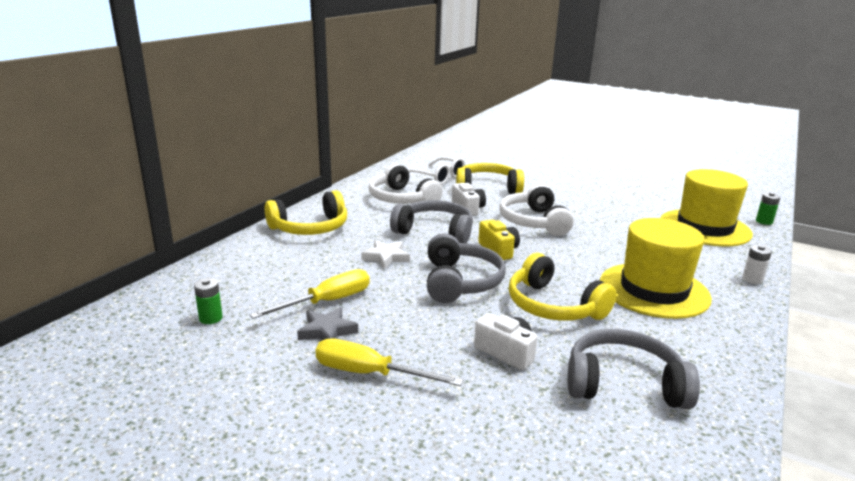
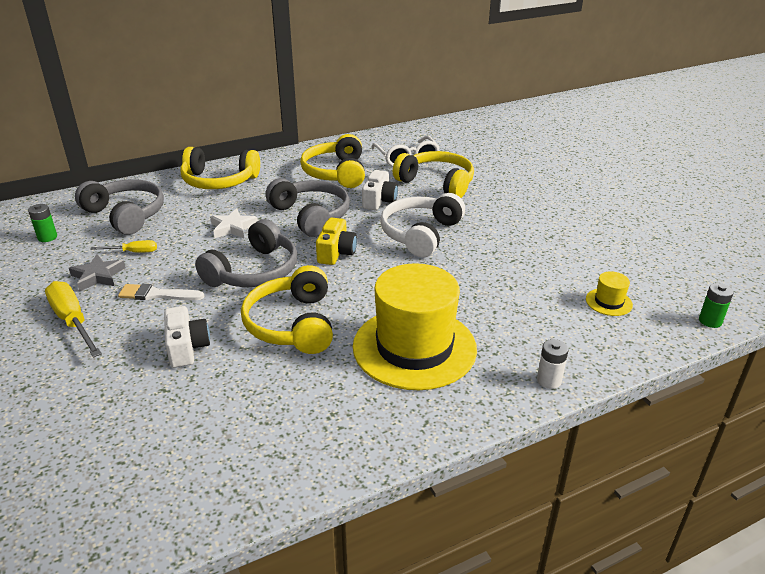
camera: 35 degrees right, 10 degrees up
yellow screwdriver [249,269,370,319] -> yellow screwdriver [90,240,157,252], size x0.56
white headphones [369,164,443,204] -> yellow headphones [300,134,365,188]
grey headphones [568,329,700,409] -> grey headphones moved to [75,179,164,235]
yellow hat [661,169,753,247] -> yellow hat [586,271,633,316], size x0.40
none -> white brush [118,284,204,300]

